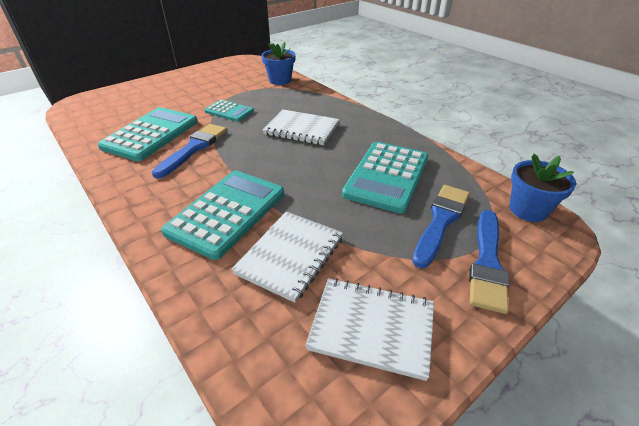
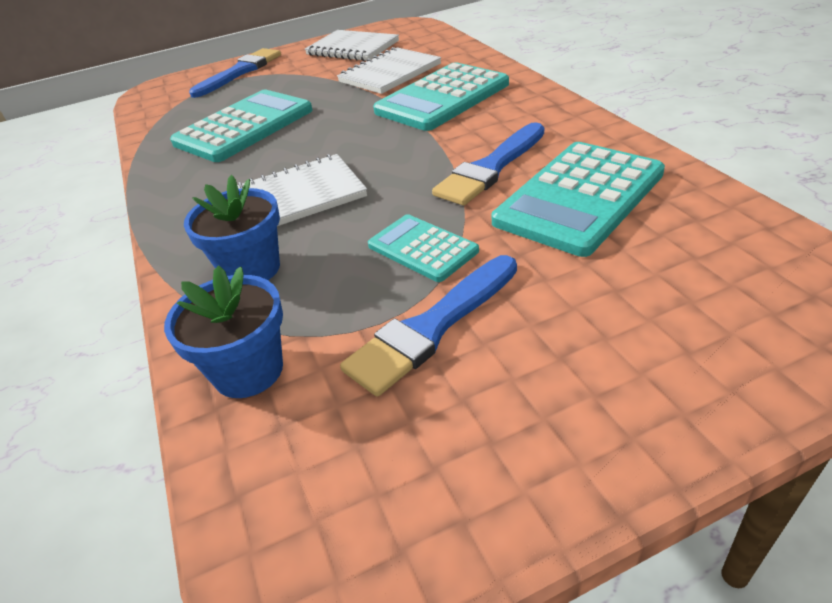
camera: 160 degrees left, 0 degrees up
white notebook [263,109,339,145] -> white notebook turned 60 degrees counterclockwise [237,154,367,226]
blue brush [412,185,470,268] -> blue brush moved to [340,255,517,397]
blue flower pot [509,154,576,222] -> blue flower pot moved to [184,175,280,280]

